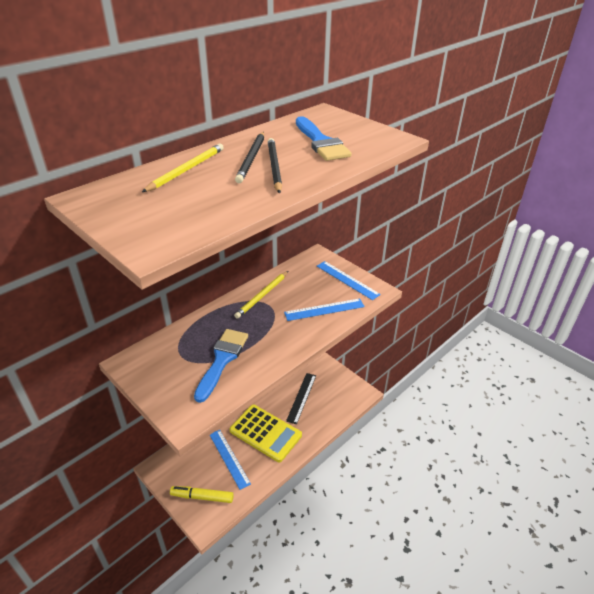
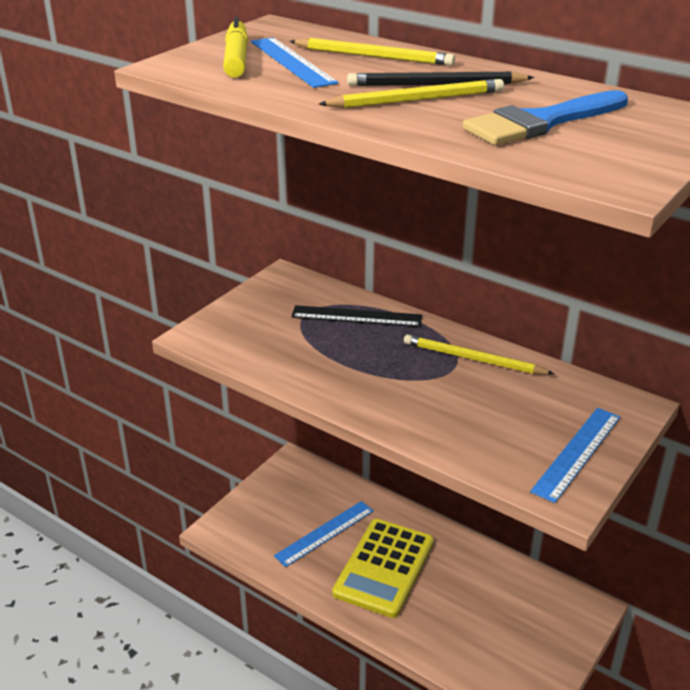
camera: 80 degrees right, 5 degrees down
yellow marker [170,486,234,503] -> yellow marker moved to [223,17,248,78]
blue brush [194,329,248,403] -> none
black pencil [268,138,282,194] -> yellow pencil [319,79,504,108]
blue ruler [284,298,365,321] -> blue ruler moved to [251,37,338,88]
black ruler [286,373,316,424] -> black ruler moved to [291,305,422,327]

